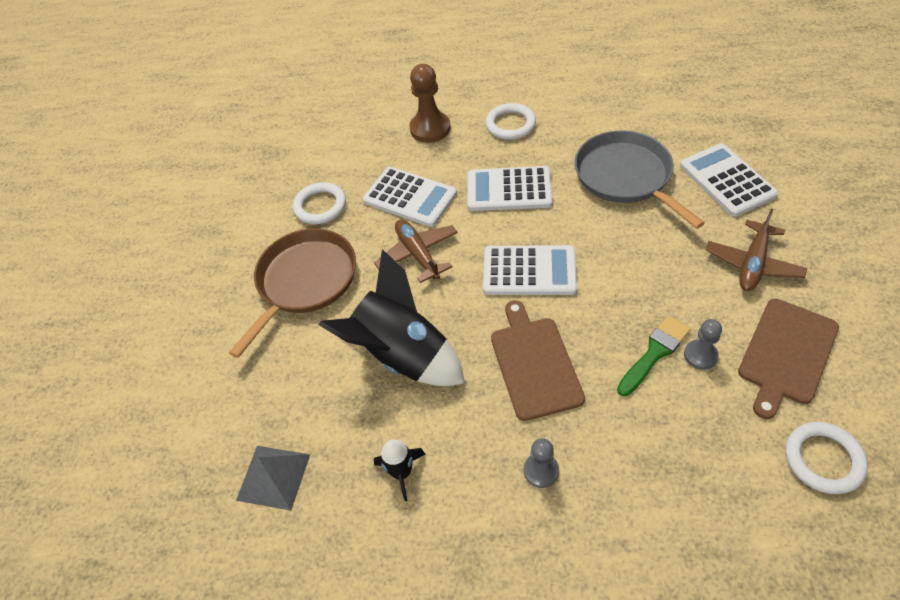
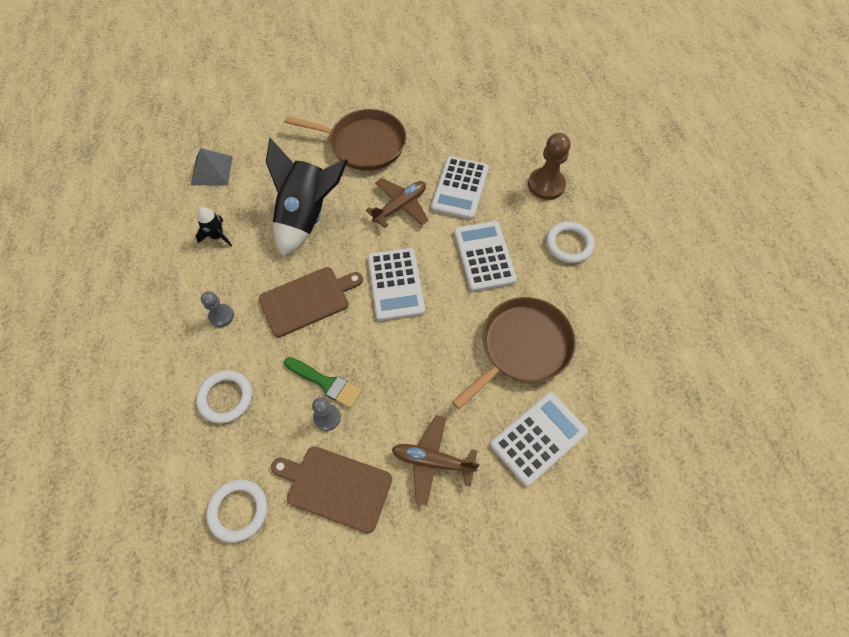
camera: 70 degrees right, 10 degrees up
white ring [293,182,346,224] -> white ring moved to [196,370,252,423]
grey pan [575,131,705,229] -> brown pan [452,297,576,410]

